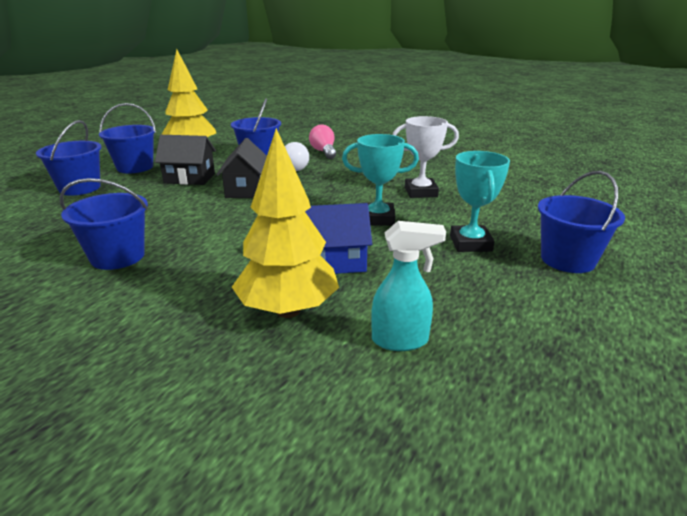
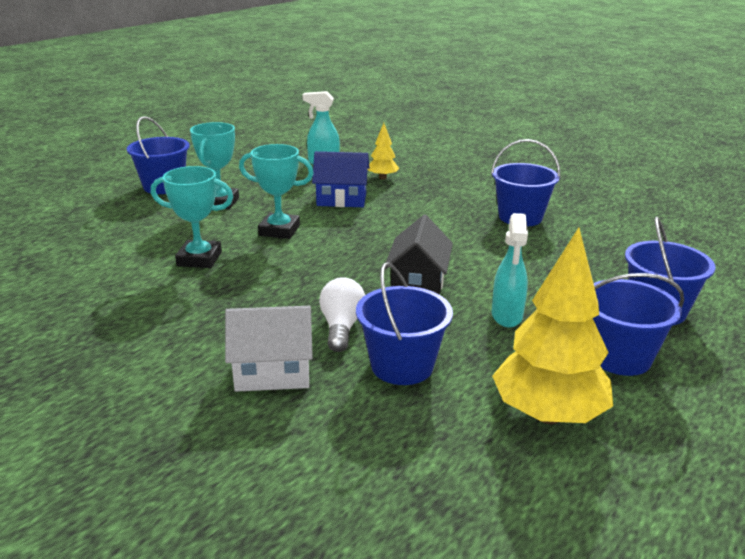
camera: 170 degrees left, 0 degrees up
black house [155,135,216,185] -> turquoise spray bottle [492,213,528,328]
yellow tree [232,128,339,318] -> yellow tree [368,123,399,179], size x0.49
pink light bulb [309,124,336,159] -> white house [225,306,313,392]
white trophy [393,116,459,198] -> turquoise trophy [151,166,233,268]

